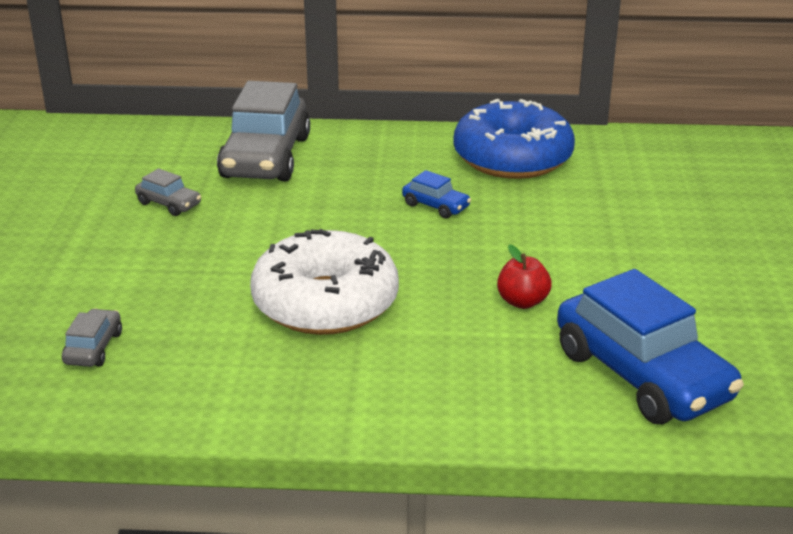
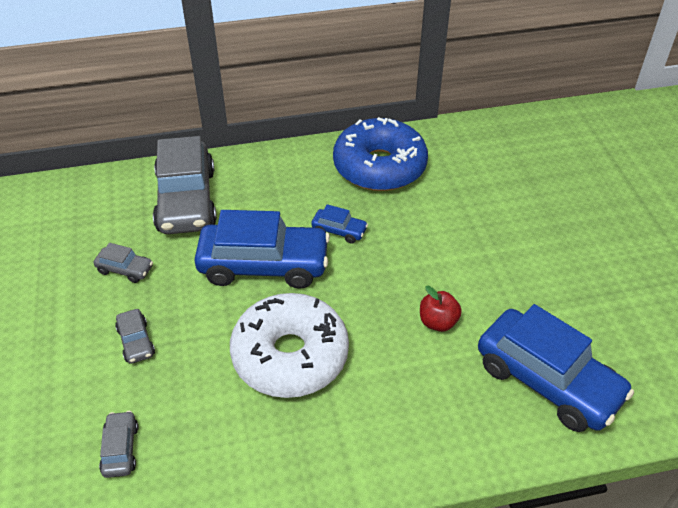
camera: 15 degrees left, 15 degrees up
none -> grey car [115,309,155,364]
none -> blue car [194,210,330,289]

